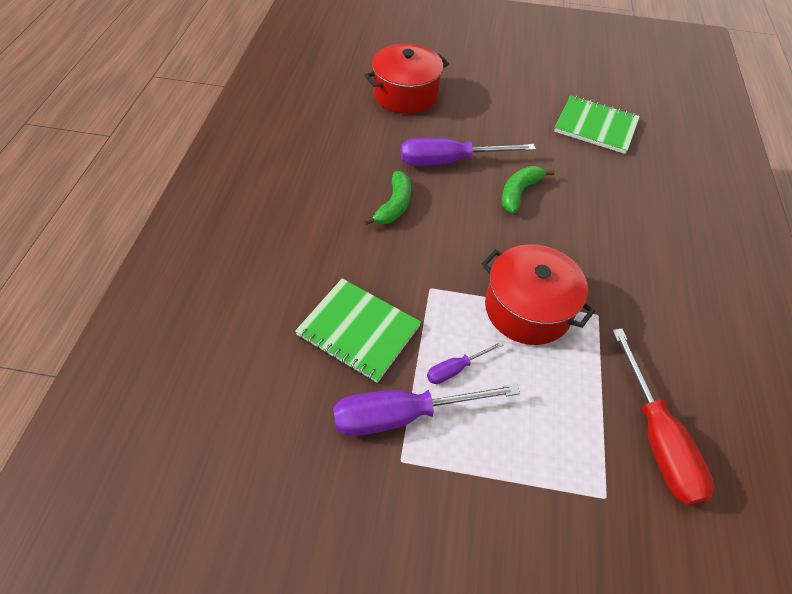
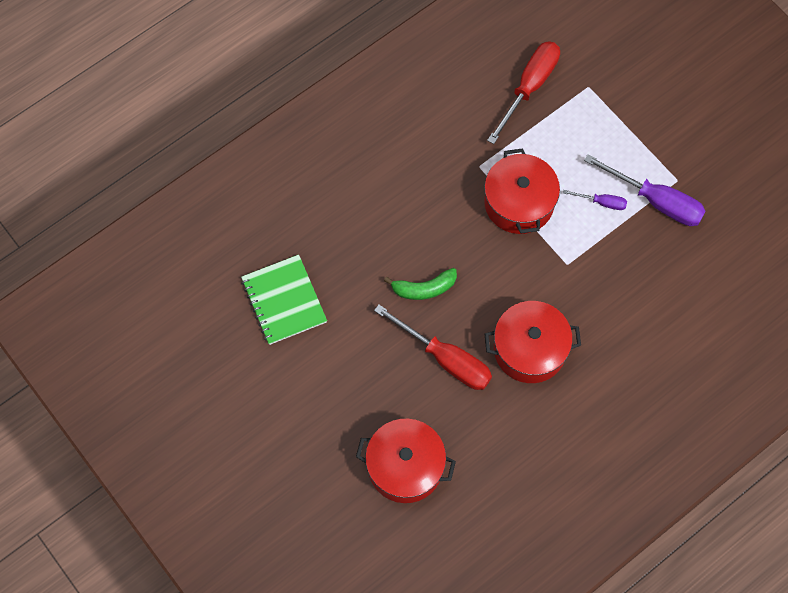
camera: 135 degrees left, 15 degrees up
green notebook [295,278,421,383] -> none
green banana [364,171,411,225] -> red pot [485,301,581,383]
purple screwdriver [401,138,536,166] -> red screwdriver [374,305,492,390]

